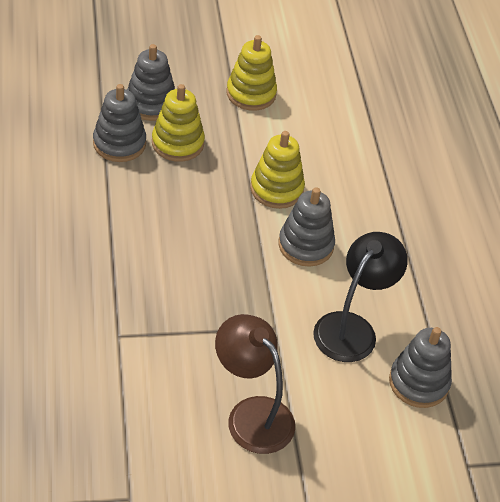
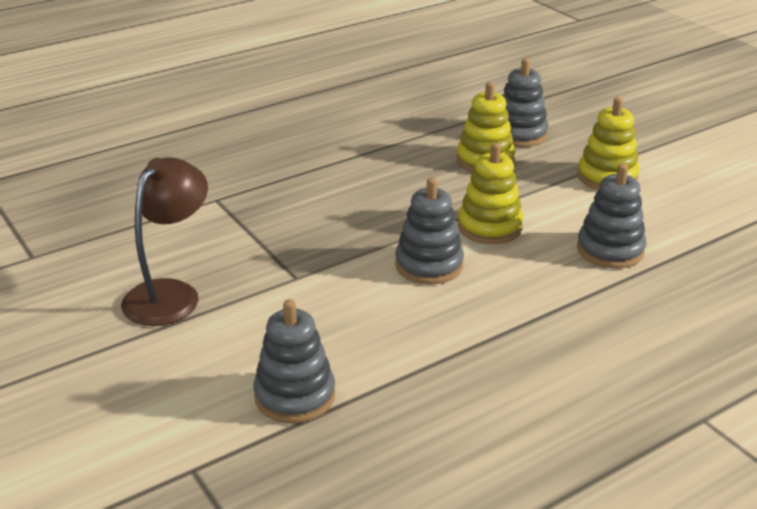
camera: 70 degrees right, 15 degrees down
grey stacking toy [93,84,146,162] -> grey stacking toy moved to [577,164,646,269]
black lamp [313,232,408,362] -> none

